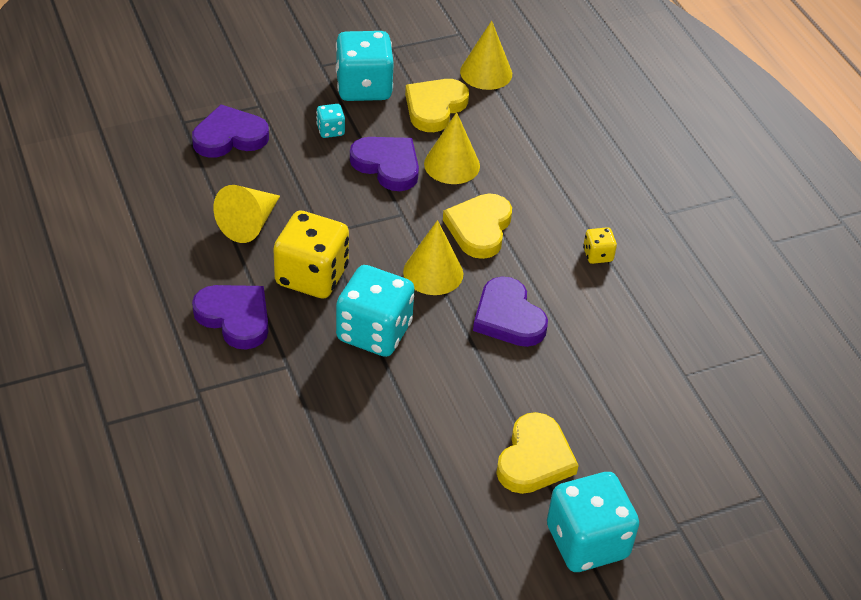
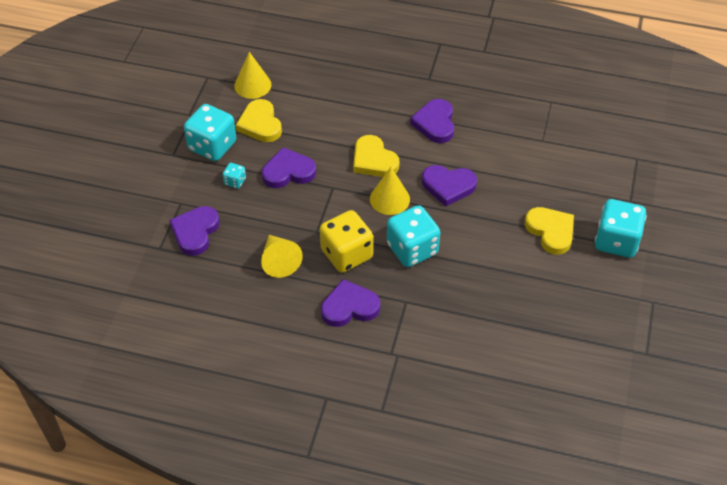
camera: 50 degrees left, 5 degrees up
yellow cone [424,112,480,184] -> none
yellow dice [583,227,617,264] -> purple heart [410,99,454,143]

